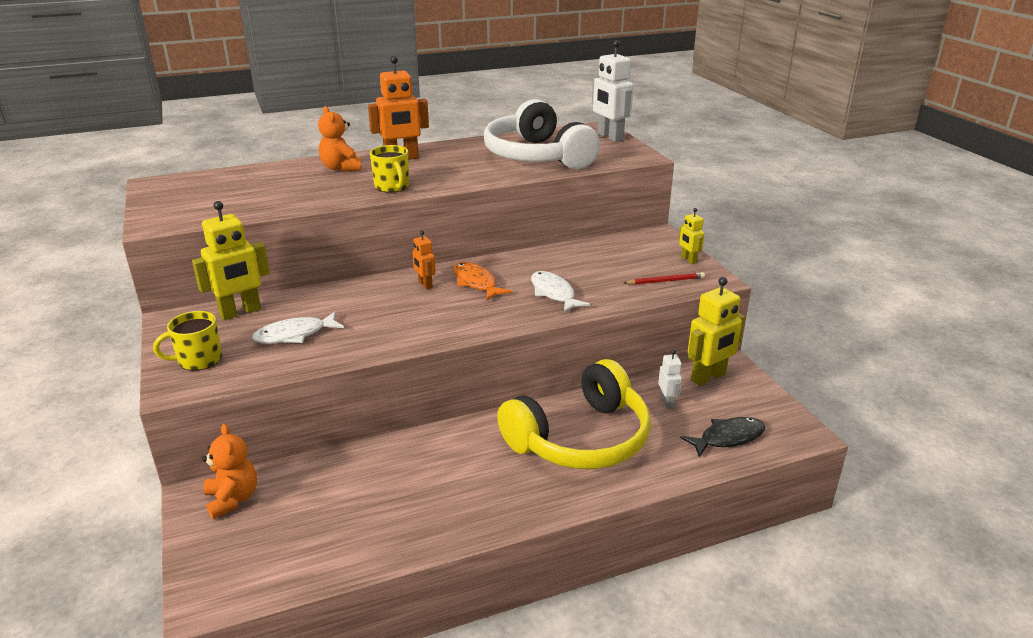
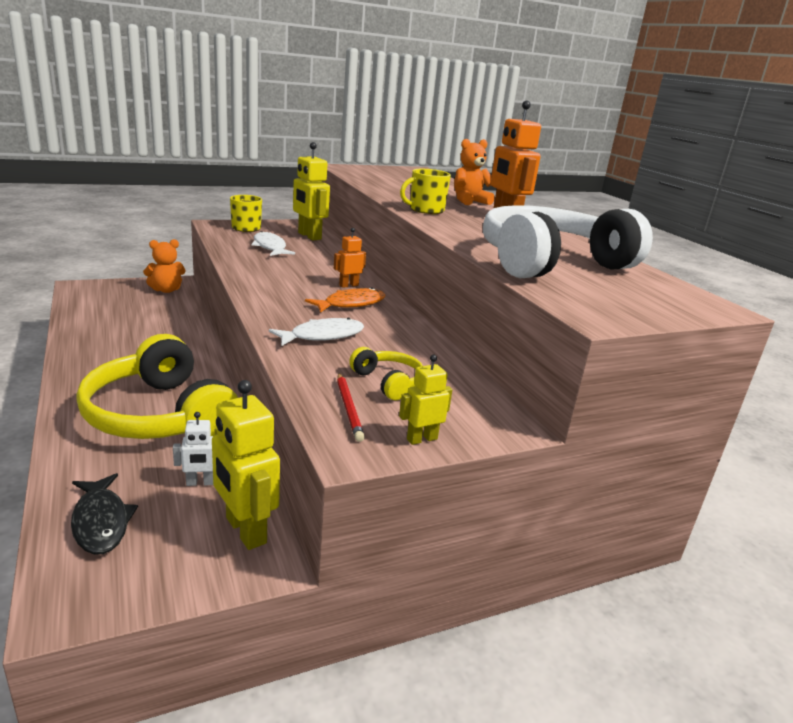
camera: 85 degrees right, 5 degrees down
white robot [592,40,634,142] -> none
none -> yellow headphones [349,347,423,400]

